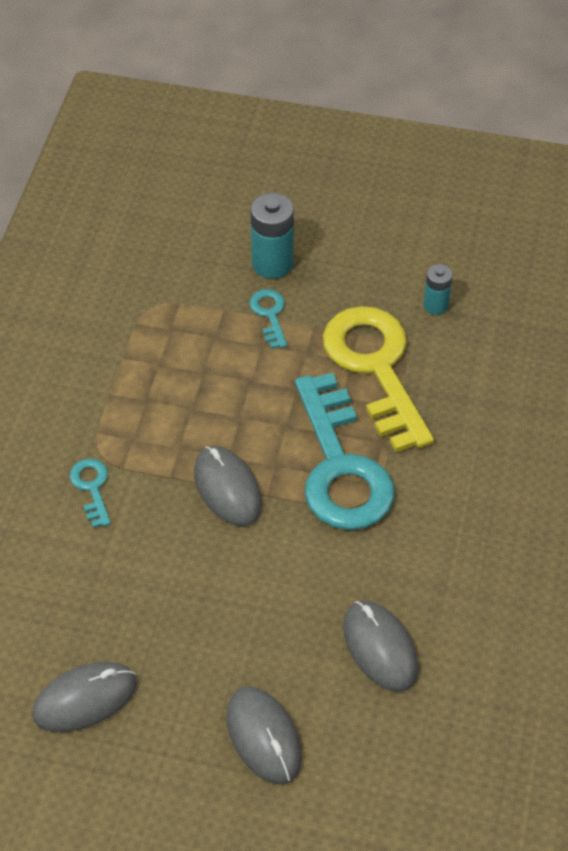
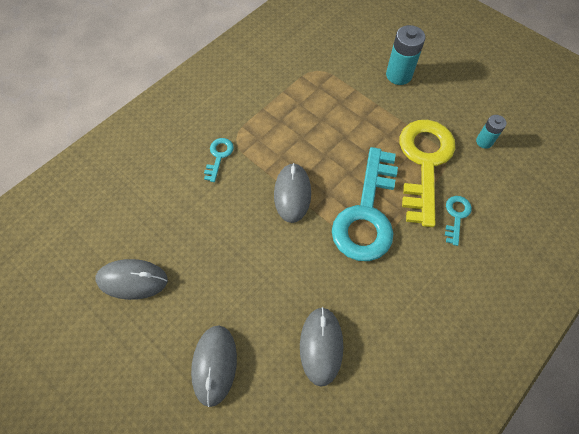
camera: 30 degrees right, 10 degrees up
turquoise key [250,289,287,349] -> turquoise key moved to [445,196,472,246]

